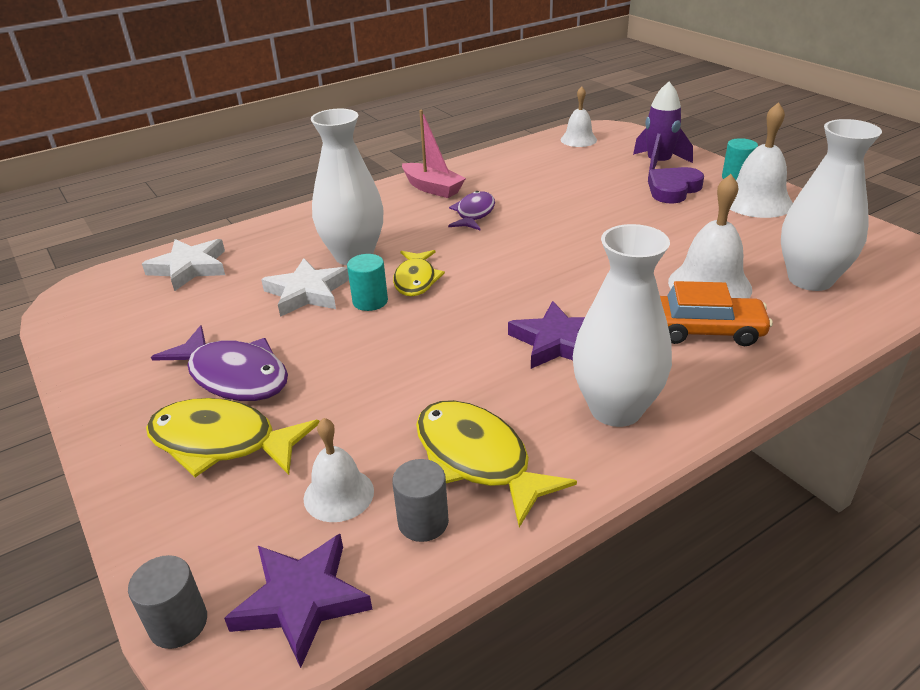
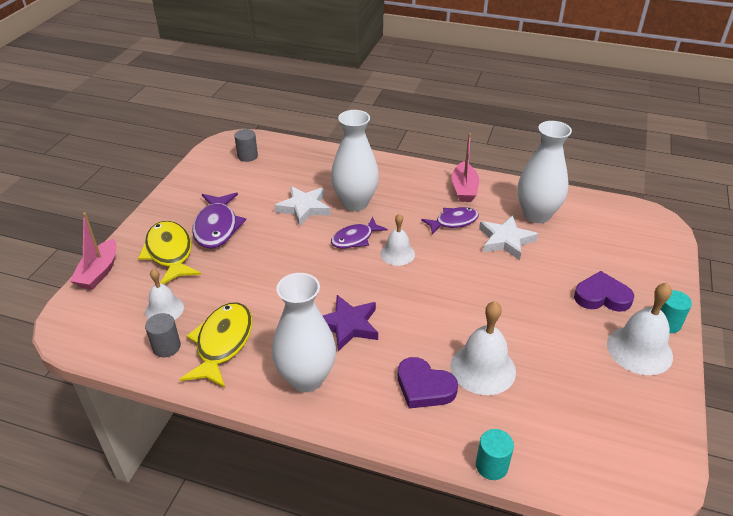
camera: 50 degrees right, 5 degrees up
grey cylinder [128,555,207,649] -> grey cylinder moved to [234,129,258,162]
white star [142,239,225,291] -> white star moved to [479,215,538,260]
purple star [224,534,372,668] -> none
turquoise cylinder [347,254,388,311] -> turquoise cylinder moved to [476,429,514,480]
yellow fish [393,250,445,296] -> purple fish [331,217,388,249]
white bell [561,87,597,147] -> white bell moved to [380,214,415,266]
purple rocket [633,82,693,170] -> none
orange car [660,281,773,346] -> purple heart [398,357,458,409]
white vase [781,119,882,291] -> white vase moved to [518,121,572,223]
none -> pink boat [70,212,117,290]

